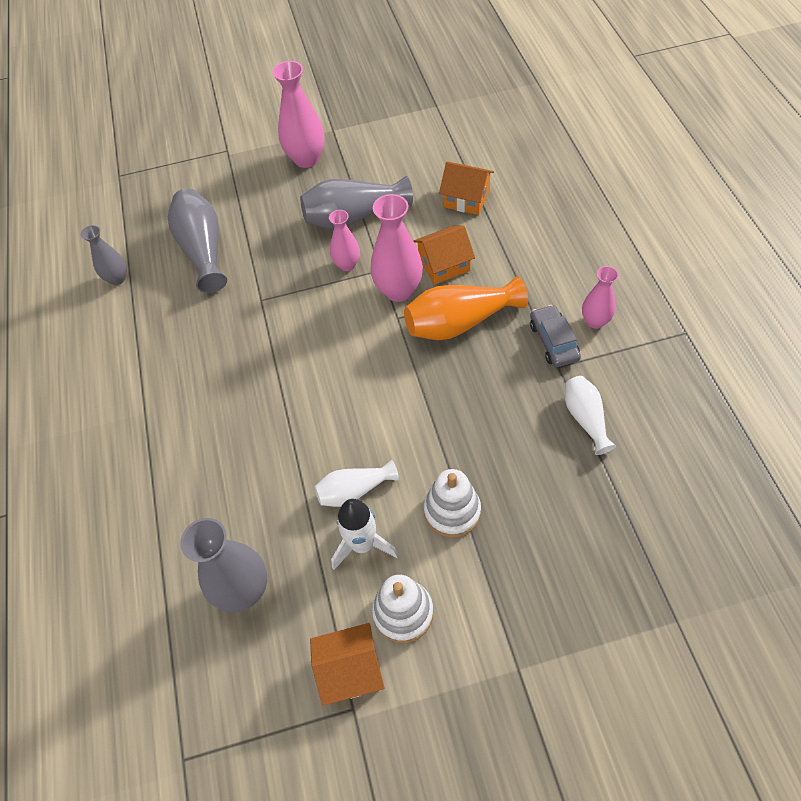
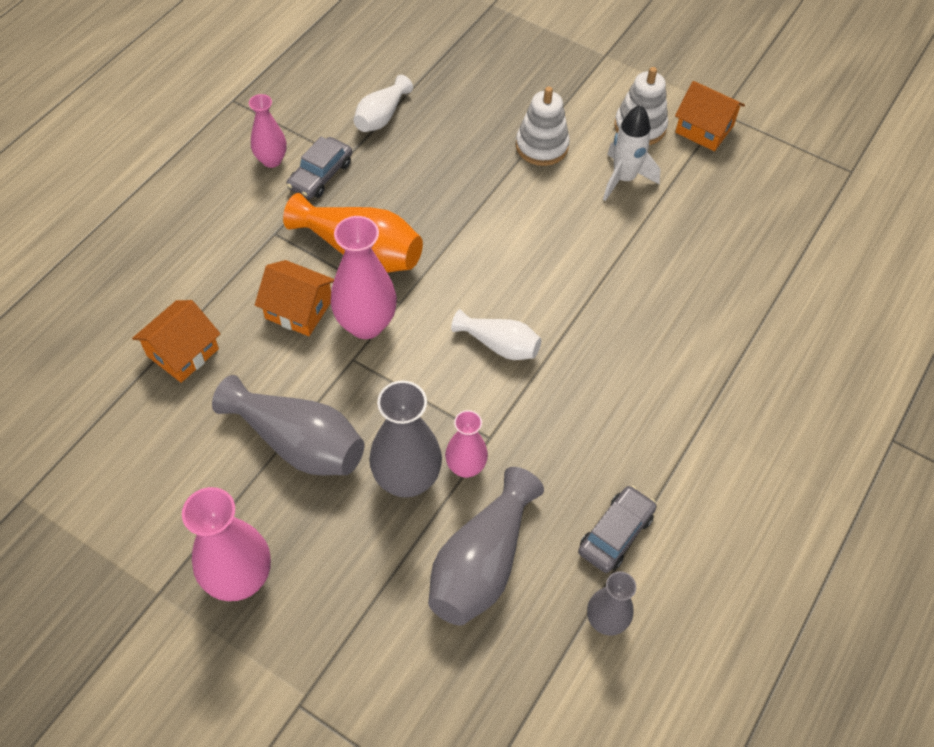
camera: 140 degrees left, 0 degrees up
grey vase [180,518,267,612] -> grey vase moved to [369,381,442,498]
white vase [315,459,399,507] -> white vase moved to [451,309,541,360]
pink vase [329,210,360,271] -> pink vase moved to [445,410,488,478]
orange house [439,161,494,215] -> orange house turned 60 degrees clockwise [132,300,221,383]
none -> grey car [578,486,657,573]

